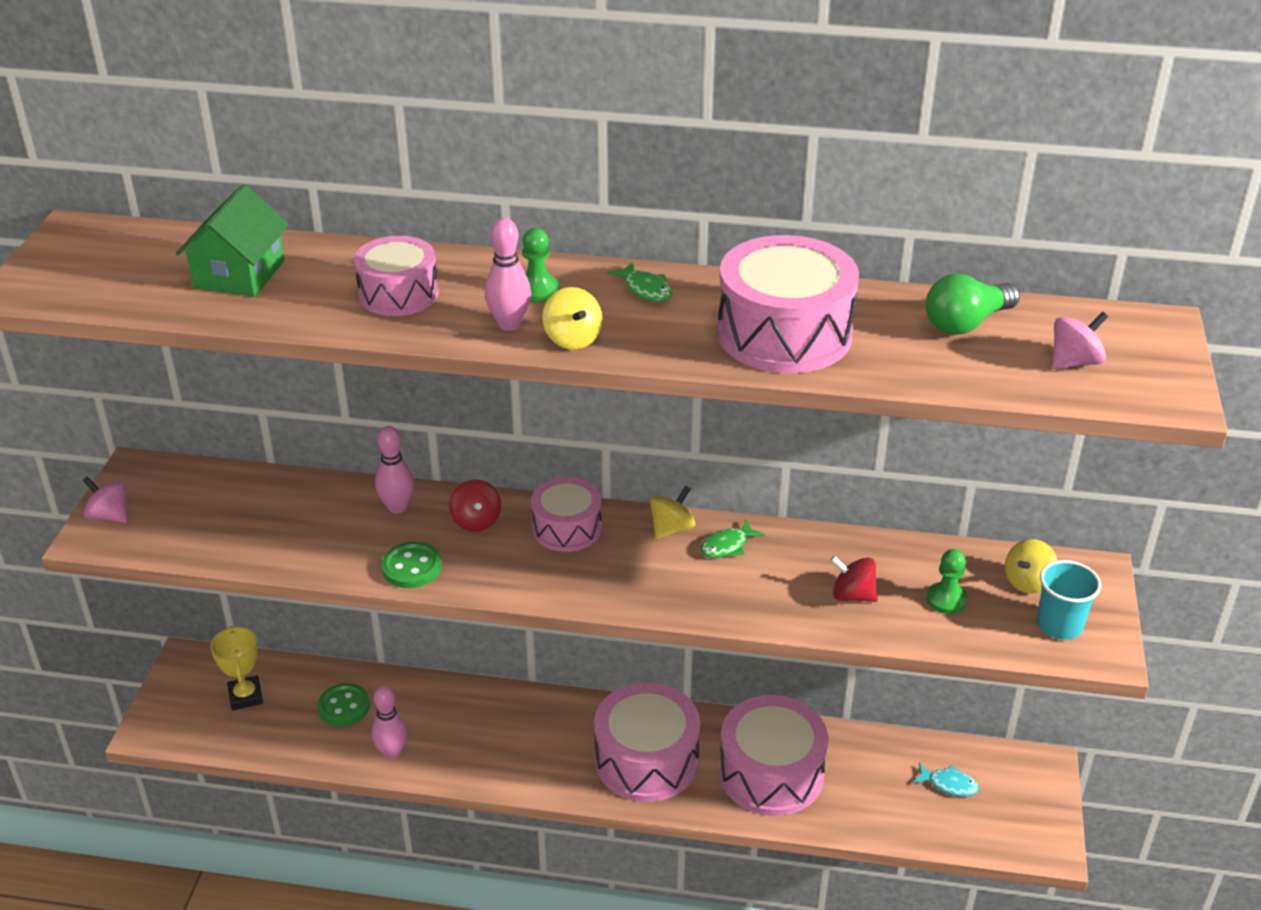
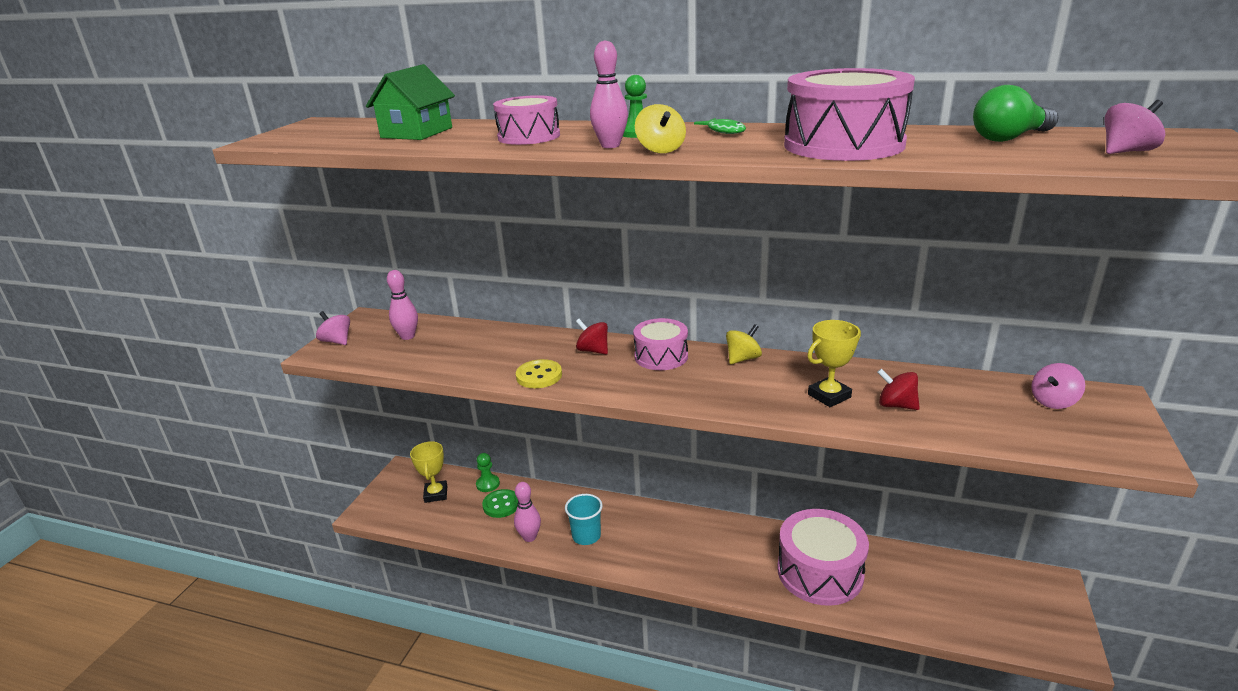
camera: 10 degrees right, 10 degrees down
pink bowling pin [375,426,414,513] -> pink bowling pin moved to [387,270,418,340]
green button [381,542,442,588] -> yellow button [516,359,562,388]
red spinning top [449,480,501,532] -> red spinning top turned 135 degrees clockwise [576,319,608,355]
pink drum [594,682,700,802] -> none
green fish [700,520,765,558] -> none
turquoise fish [913,763,979,797] -> none
green pawn [926,549,968,614] -> green pawn moved to [476,453,500,492]
yellow spinning top [1005,539,1058,594] -> pink spinning top [1031,363,1085,409]
turquoise cup [1037,560,1101,640] -> turquoise cup moved to [565,494,603,545]
none -> yellow trophy [807,320,861,407]

